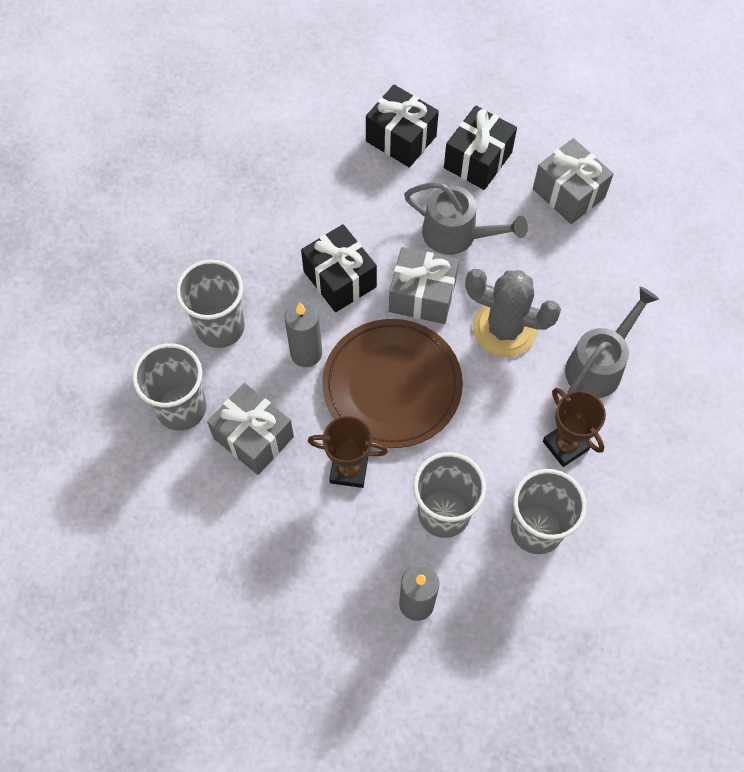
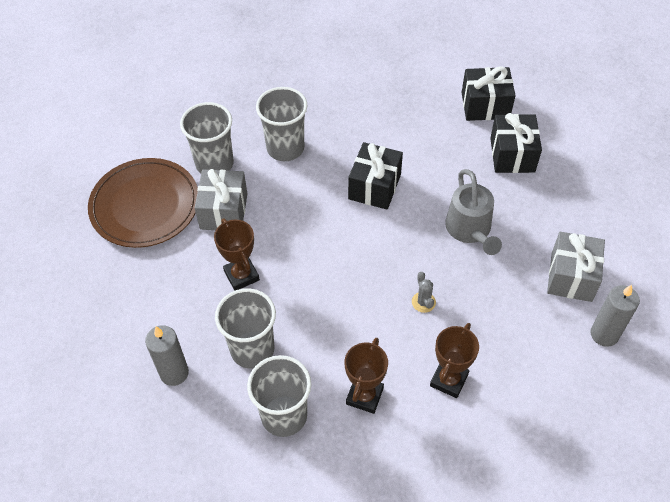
camera: 55 degrees right, 10 degrees down
grey candle [284,301,322,367] -> grey candle moved to [590,285,640,347]
brown plate [322,319,463,448] -> brown plate moved to [88,158,198,248]
grey gift [389,247,459,324] -> none
black gift [444,105,517,190] -> black gift moved to [462,66,516,121]
grey cactus [465,269,561,357] -> grey cactus [412,272,436,313], size x0.43
grey watering can [565,287,659,398] -> brown trophy [430,323,479,398]

